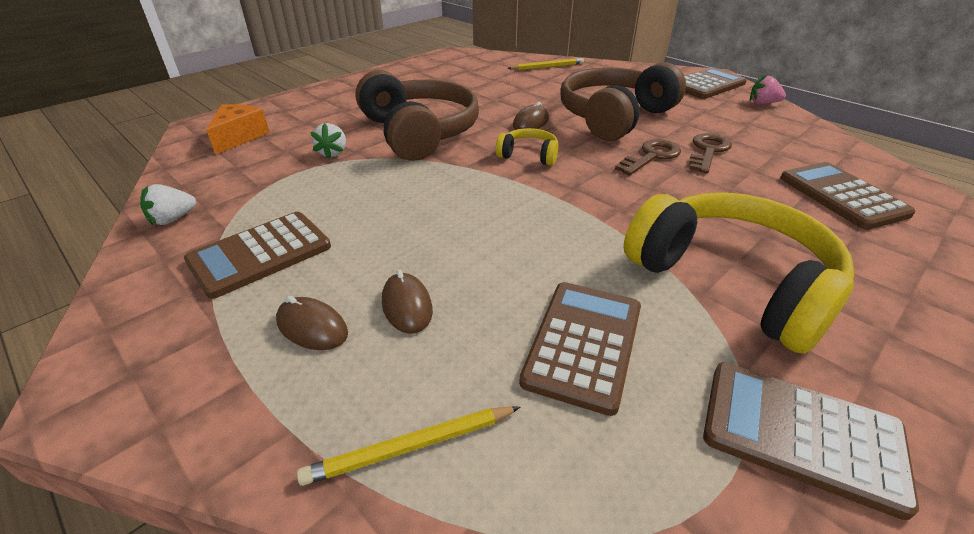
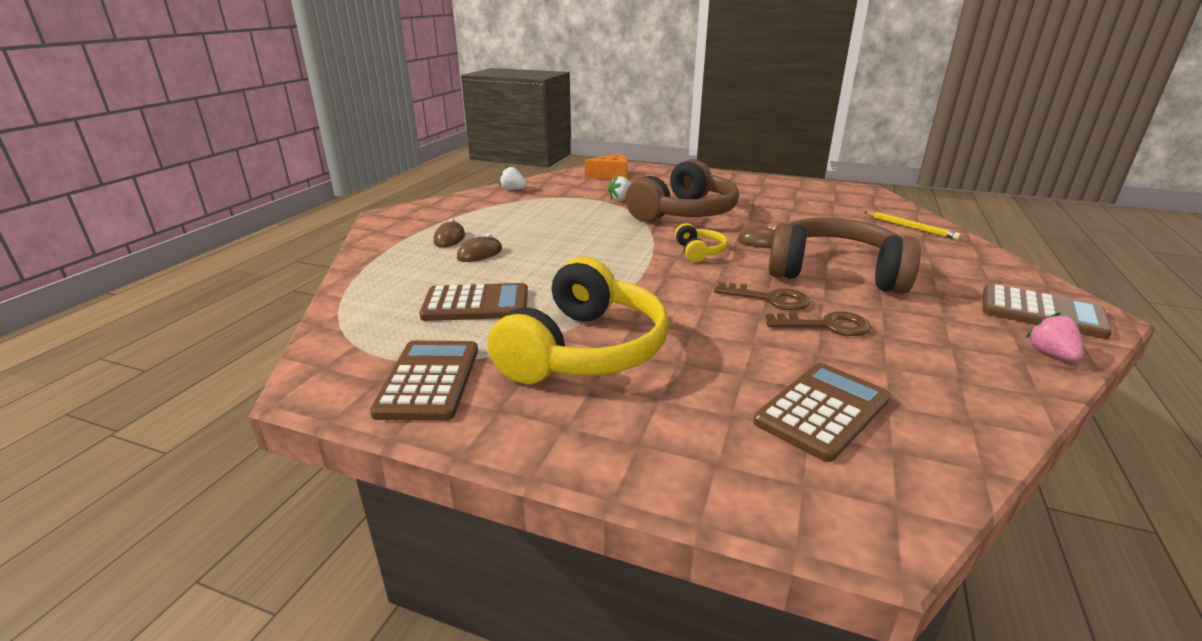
camera: 65 degrees right, 10 degrees down
brown calculator [184,212,331,299] -> none
yellow pencil [297,406,520,486] -> none

